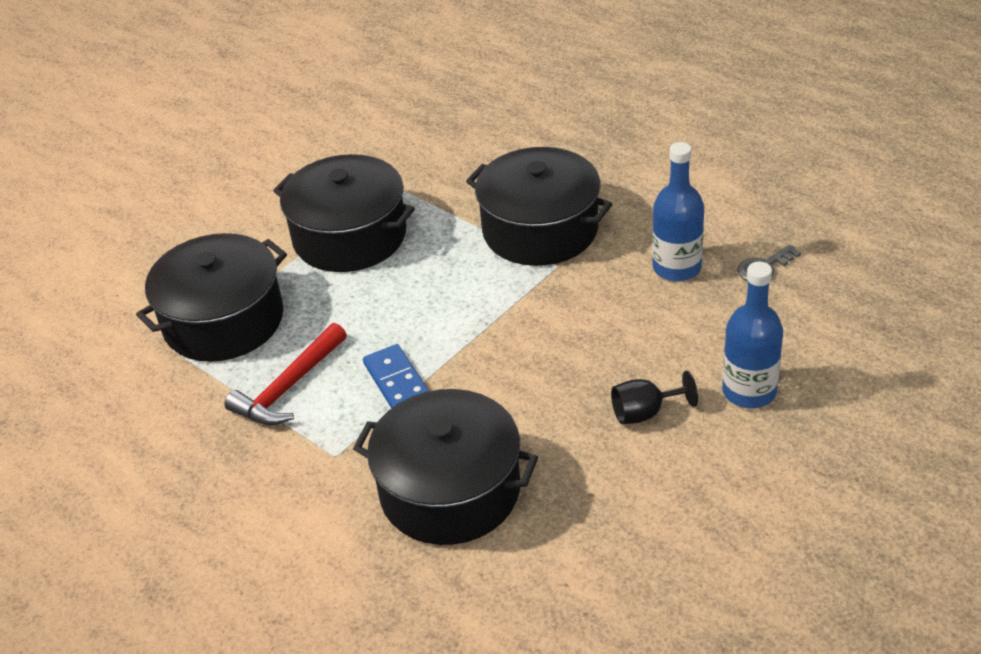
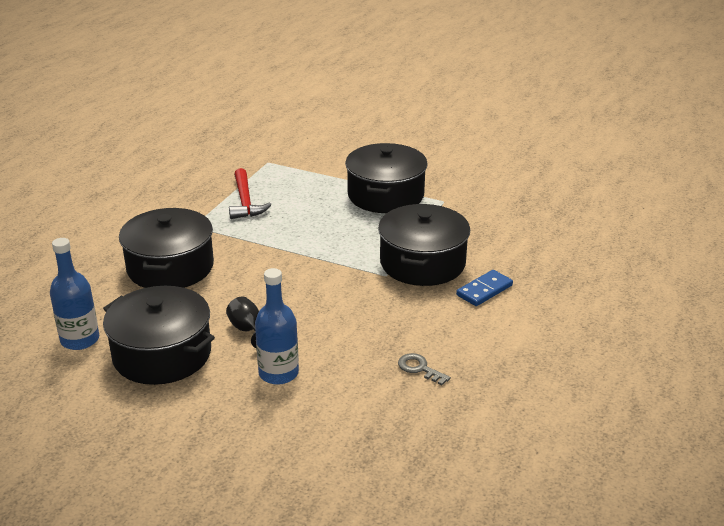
camera: 70 degrees right, 10 degrees down
black pot [136,233,287,362] -> black pot moved to [103,286,215,385]
red hammer [224,323,347,425] -> red hammer turned 120 degrees counterclockwise [229,168,272,219]
blue domino [363,344,429,408] -> blue domino moved to [456,270,513,306]
blue bottle [652,142,704,281] -> blue bottle moved to [50,238,99,350]

